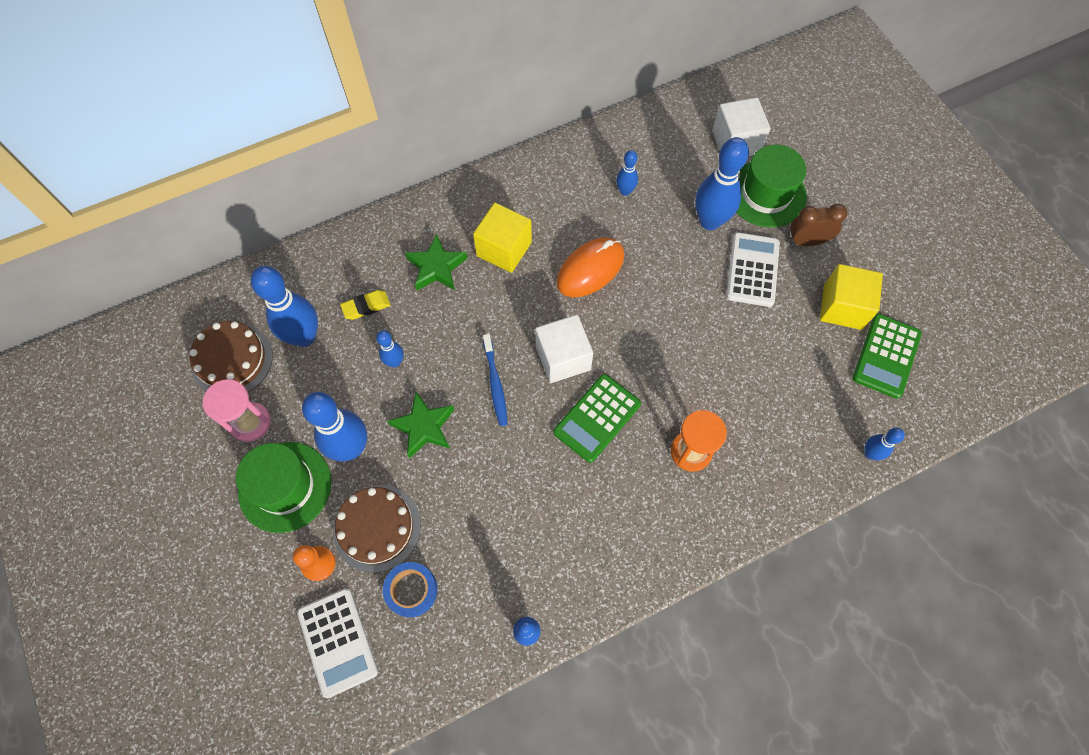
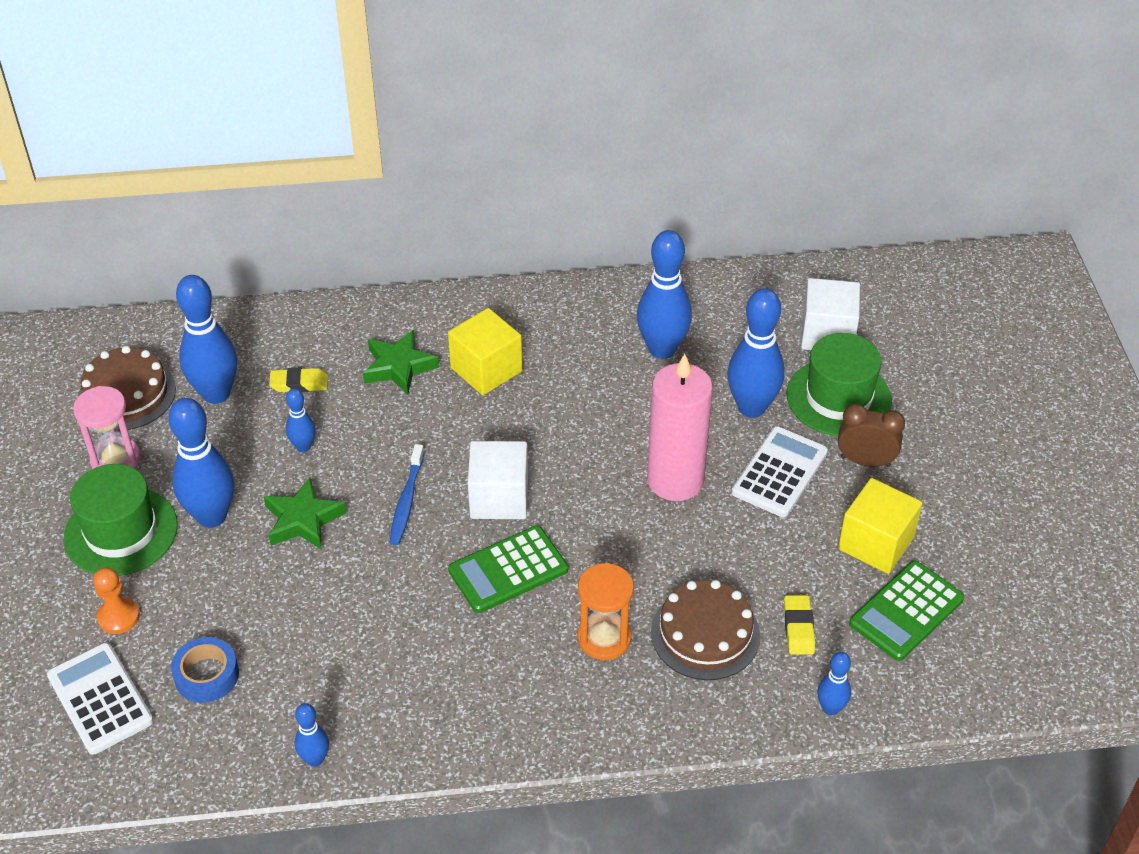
camera: 20 degrees right, 20 degrees down
white calculator [297,588,378,698] -> white calculator turned 150 degrees clockwise [47,643,154,754]
brown cake [333,485,421,573] -> brown cake moved to [651,580,760,680]
orange mouse [557,237,625,297] -> none
blue bowling pin [616,150,638,196] -> blue bowling pin [637,230,692,359], size x1.96
none -> pink candle [647,354,713,501]
none -> yellow eraser [784,595,815,655]

